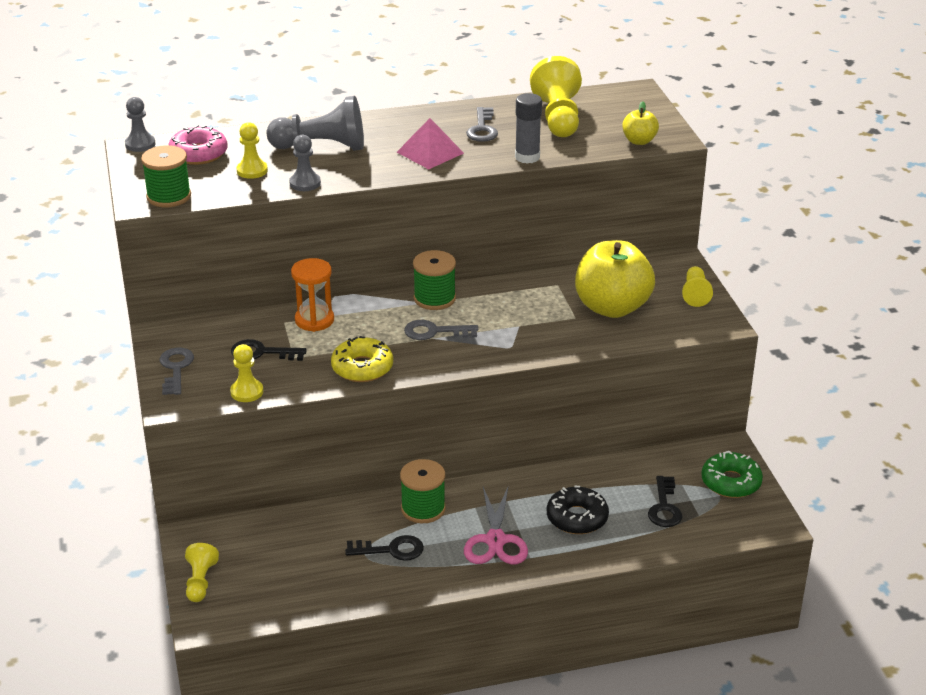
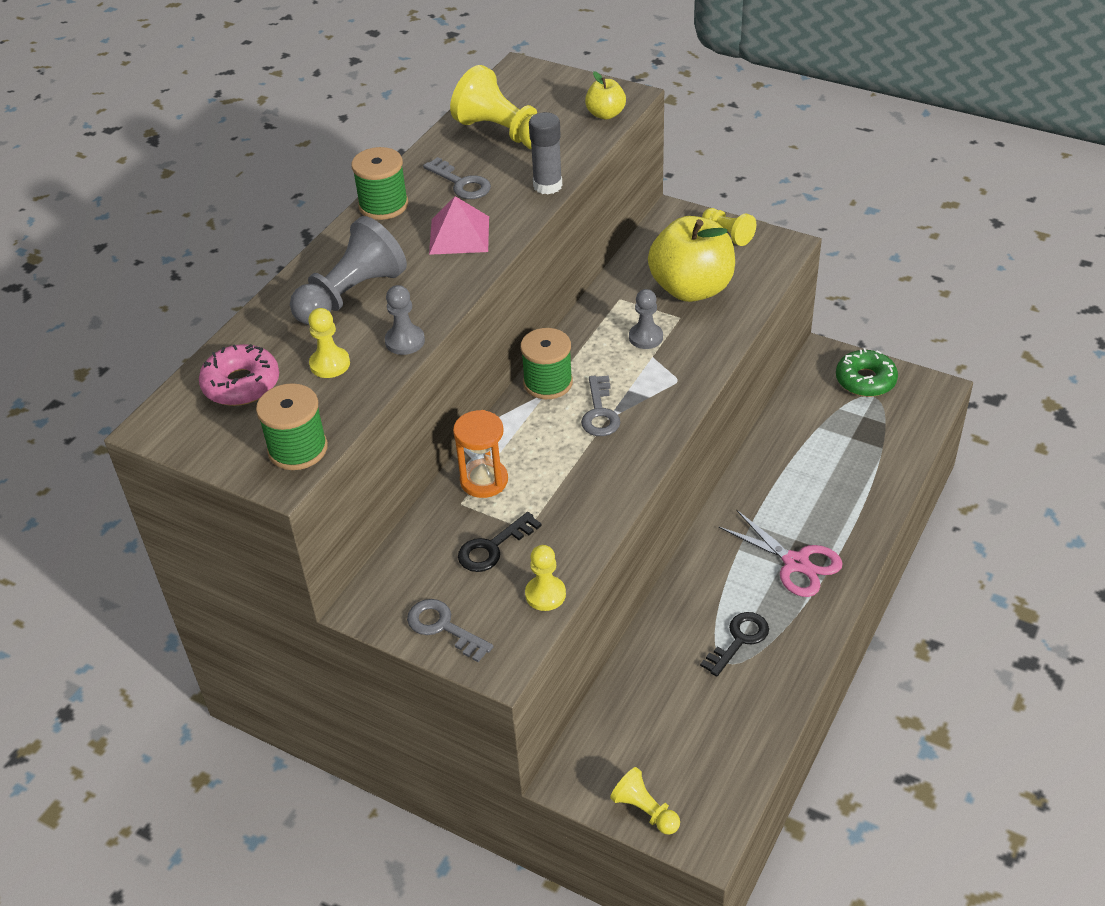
camera: 45 degrees left, 10 degrees up
grey pawn [125,97,155,152] -> grey pawn moved to [629,289,663,349]
yellow donut [331,336,393,382] -> none
green spool [400,459,446,523] -> green spool moved to [351,147,408,220]
grey key [404,320,478,340] -> grey key turned 45 degrees counterclockwise [581,375,621,436]
black donut [547,486,609,534] -> none
black key [648,476,682,527] -> none

